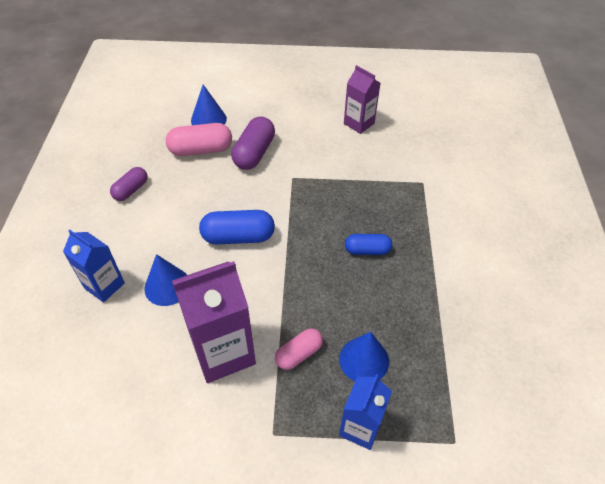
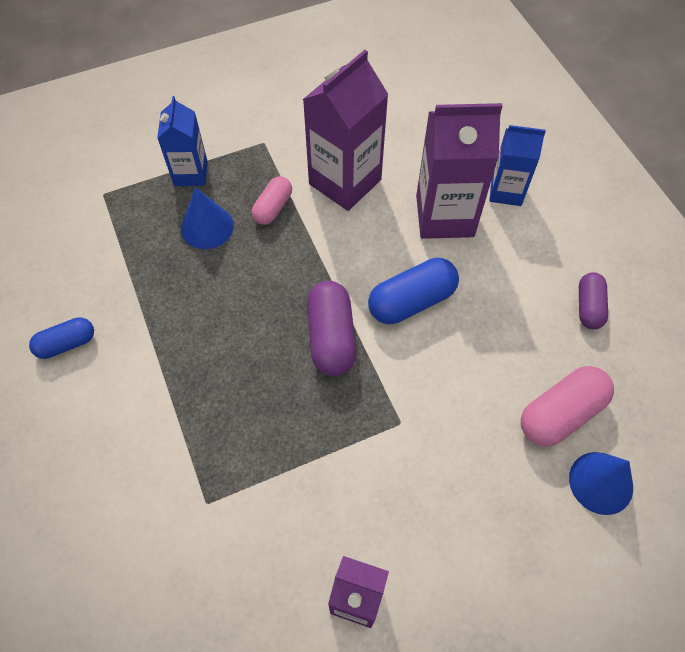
camera: 155 degrees right, 10 degrees up
blue cone [144,254,187,306] -> purple carton [416,103,503,239]
purple capsule [231,116,275,170] -> purple capsule moved to [307,281,357,376]
blue capsule [345,234,392,255] -> blue capsule moved to [29,317,94,359]

